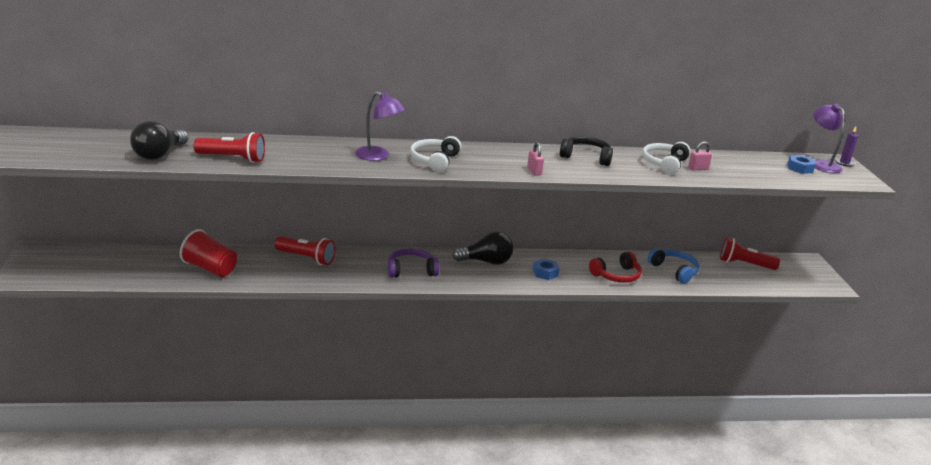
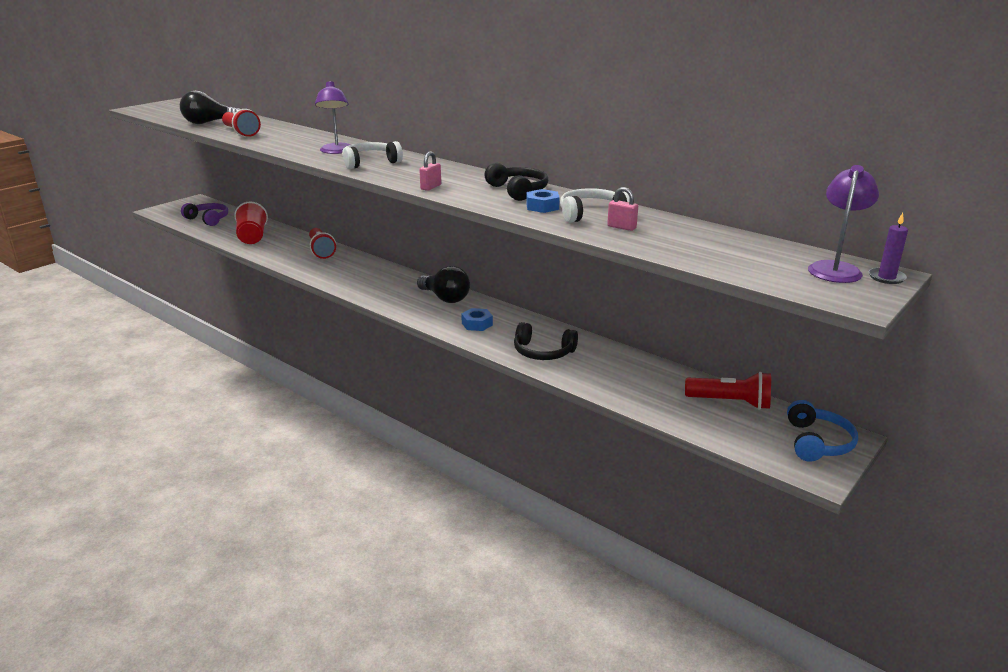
camera: 50 degrees right, 0 degrees up
purple headphones [387,248,440,278] -> purple headphones moved to [181,203,228,226]
red headphones [589,251,642,283] -> black headphones [514,322,578,360]
blue headphones [648,248,699,284] -> blue headphones moved to [787,400,858,462]
red flashlight [720,238,780,270] -> red flashlight turned 135 degrees clockwise [685,372,771,409]
blue nut [787,155,816,174] -> blue nut moved to [526,189,560,213]

